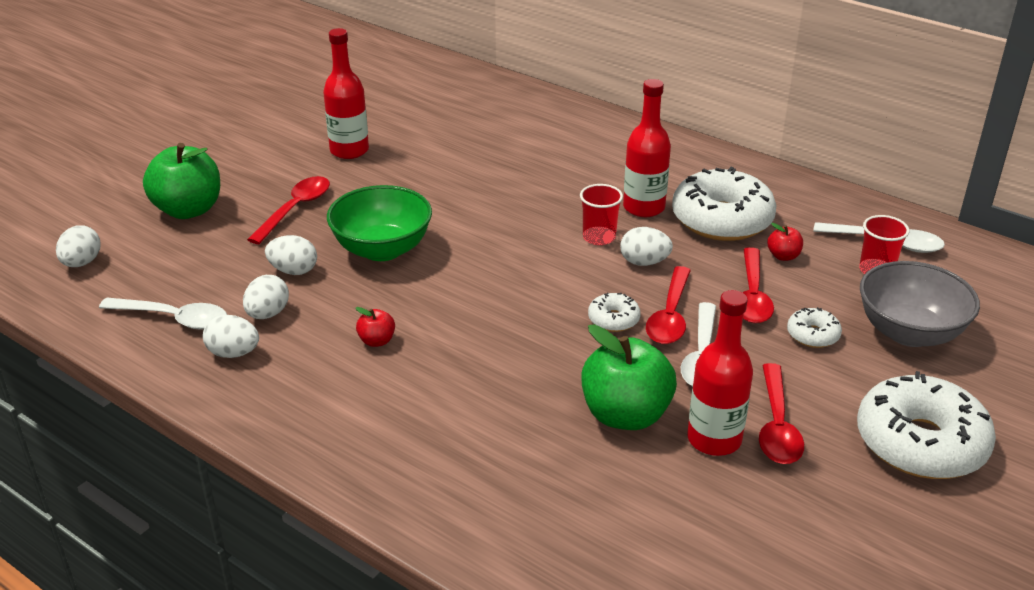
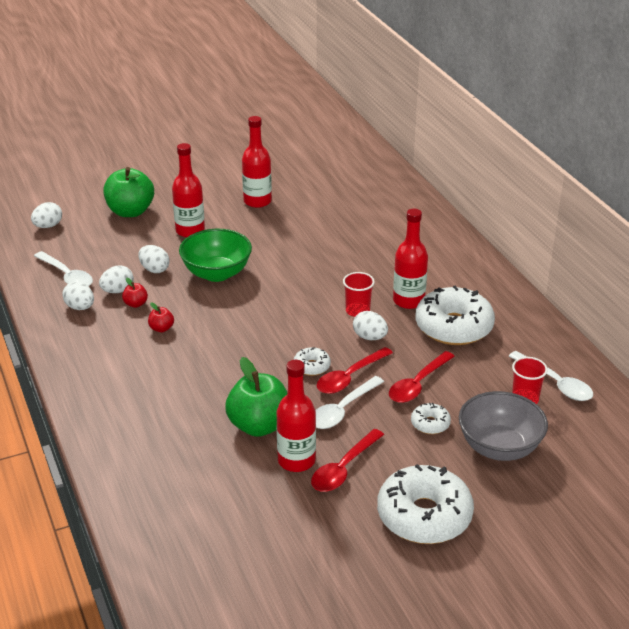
camera: 30 degrees right, 0 degrees up
red spoon [247,176,330,244] -> red bottle [172,143,205,238]
red apple [767,223,803,261] -> red apple moved to [122,278,148,308]

